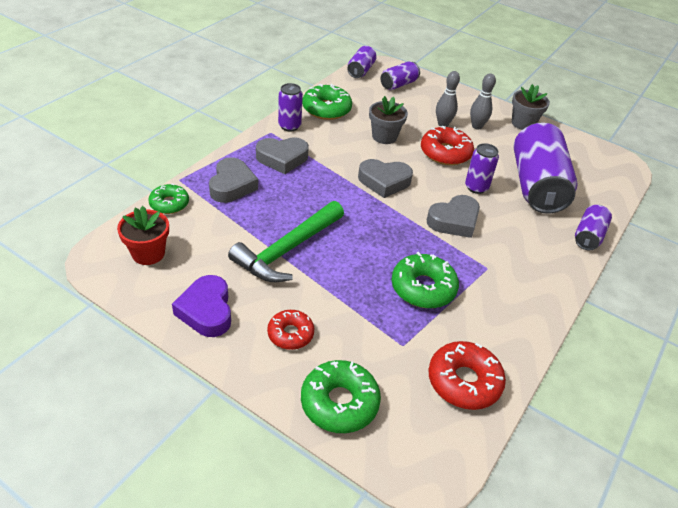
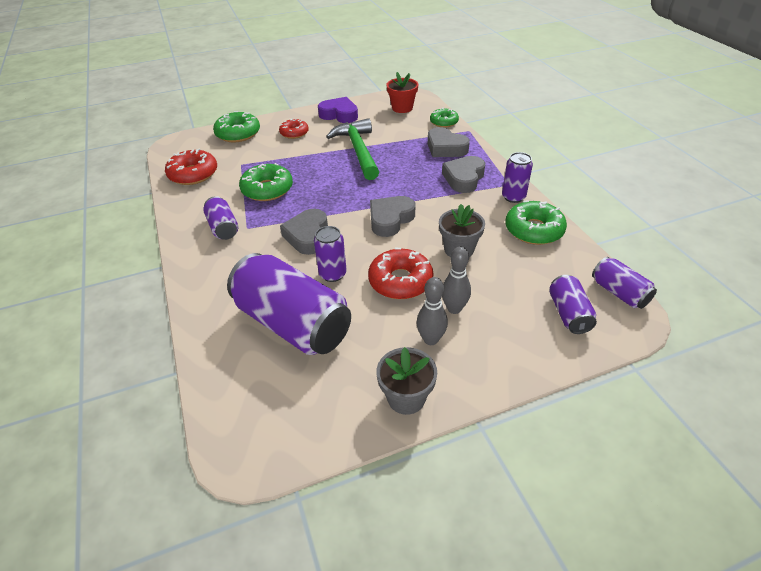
camera: 130 degrees right, 0 degrees up
purple can [575,205,612,250] -> purple can moved to [203,196,238,240]

